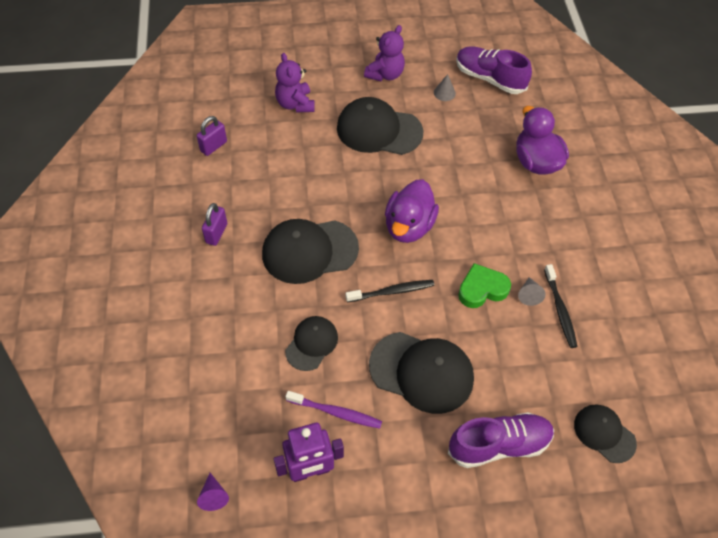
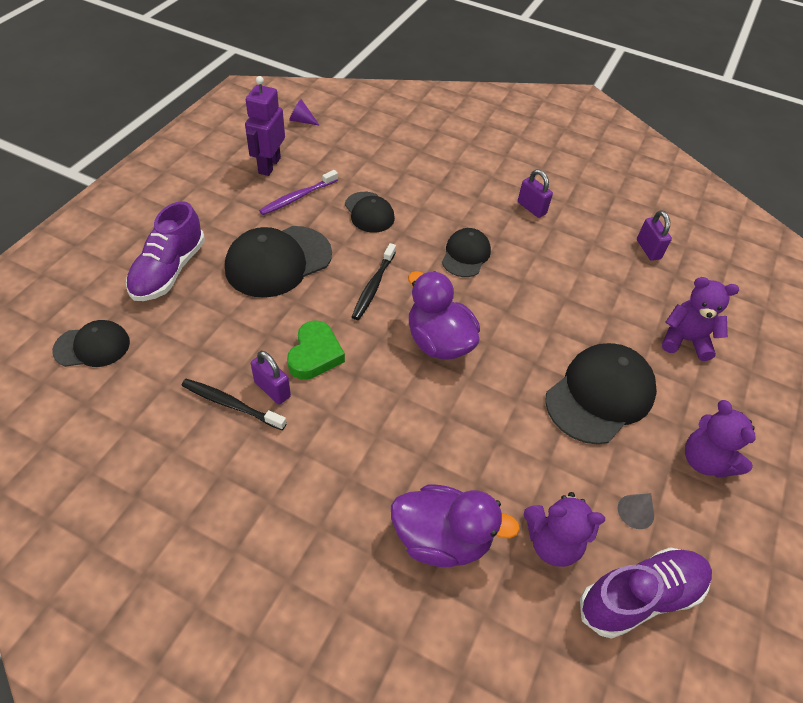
camera: 120 degrees right, 5 degrees down
black cap [262,219,359,284] -> black cap [442,228,491,277], size x0.58
grey cone [518,277,546,306] -> purple padlock [251,351,291,404]
none -> purple teddy bear [523,492,605,567]

